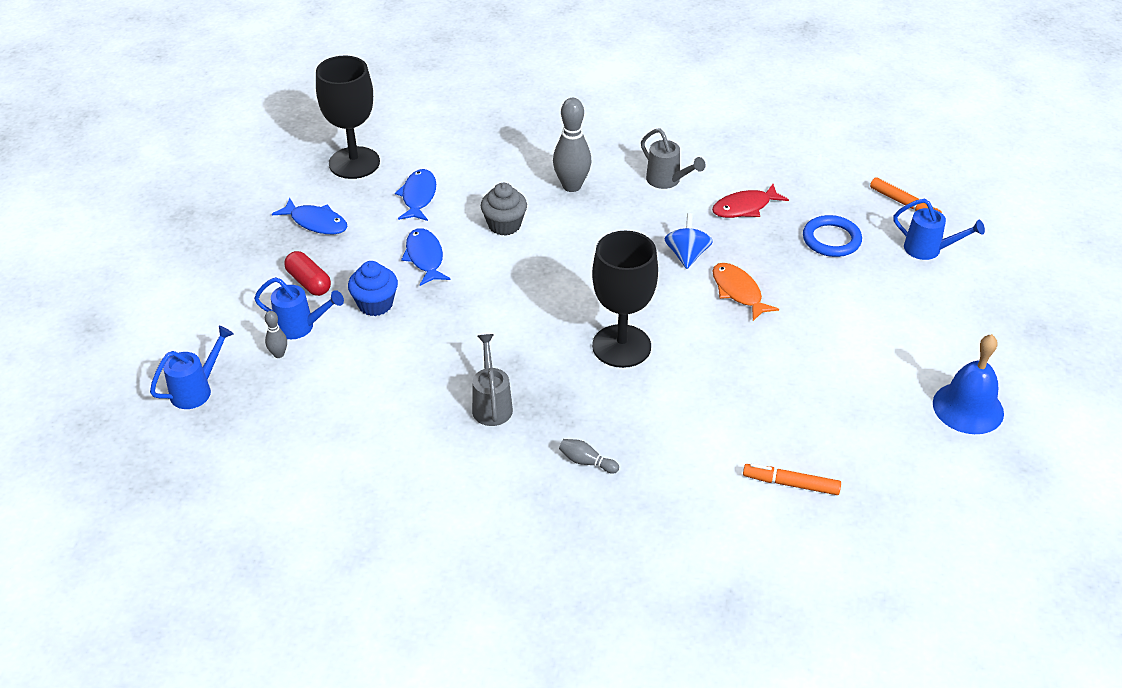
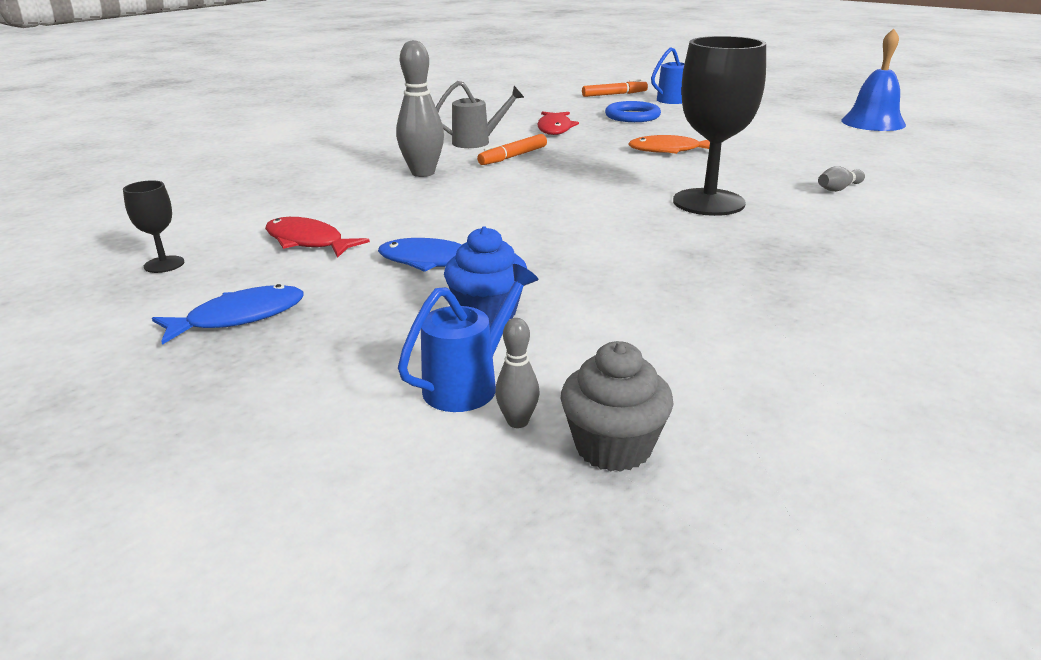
camera: 60 degrees left, 15 degrees down
blue watering can [150,326,233,409] -> none
red capsule [284,251,331,296] -> none
black goblet [316,56,380,179] -> black goblet [123,180,184,273], size x0.45
blue fish [395,169,436,221] -> red fish [265,217,370,258]
grey watering can [472,334,513,426] -> none
grey cupcake [481,183,527,236] -> grey cupcake moved to [560,341,674,472]
grey bowling pin [559,439,619,473] -> grey bowling pin moved to [818,166,865,192]
blue spinning top [664,213,713,269] -> none
orange marker [743,463,841,495] -> orange marker moved to [477,134,547,165]

